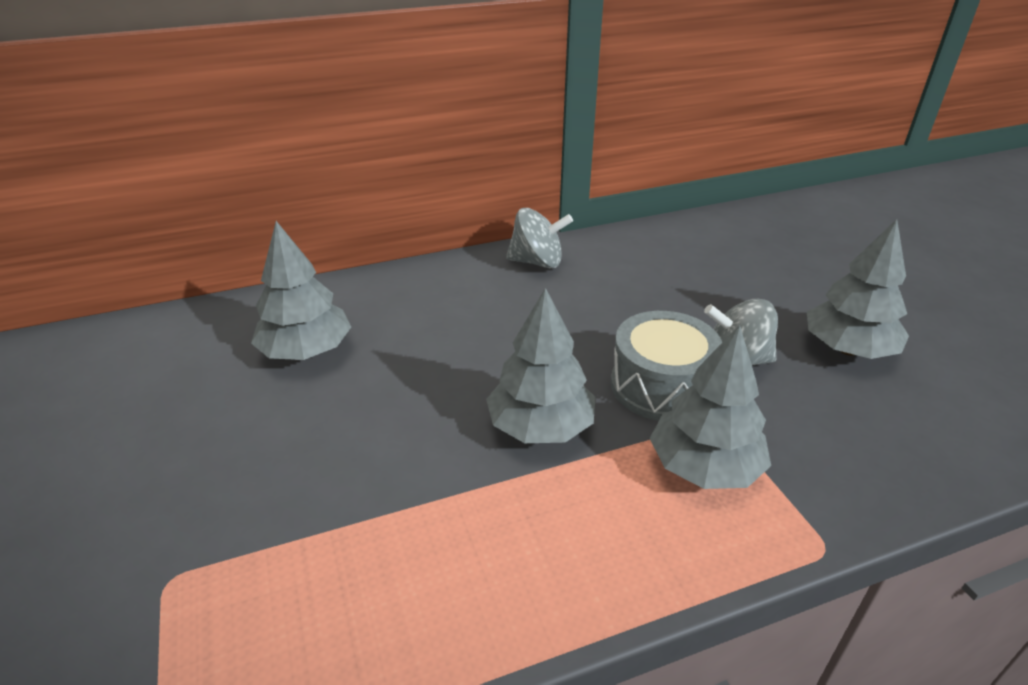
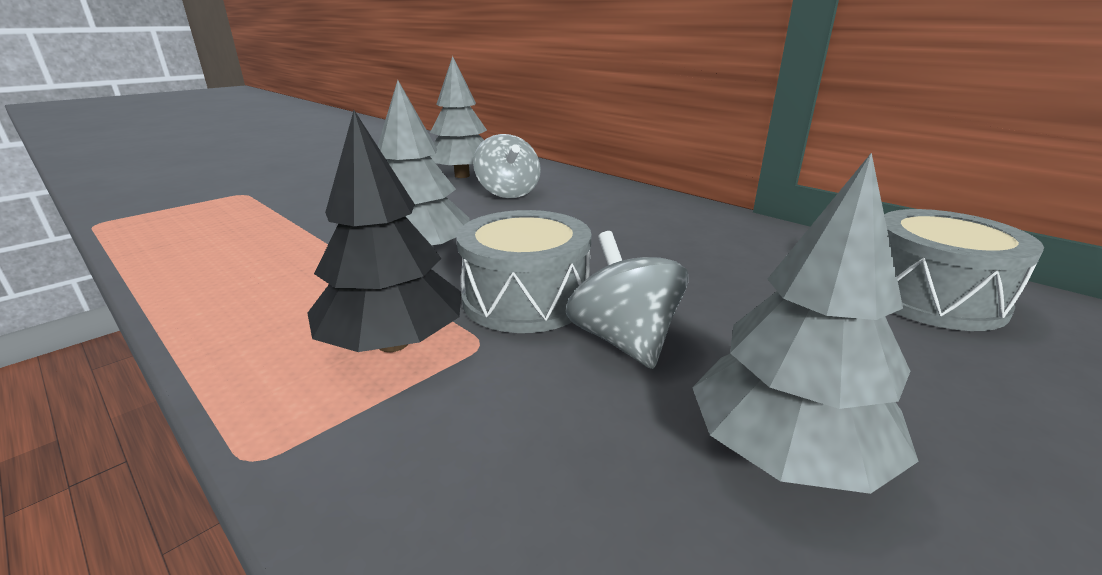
camera: 65 degrees right, 10 degrees down
grey spinning top [506,208,573,269] -> grey spinning top moved to [473,134,541,198]
grey tree [649,325,771,489] -> black tree [307,110,461,352]
none -> grey drum [884,209,1044,331]

